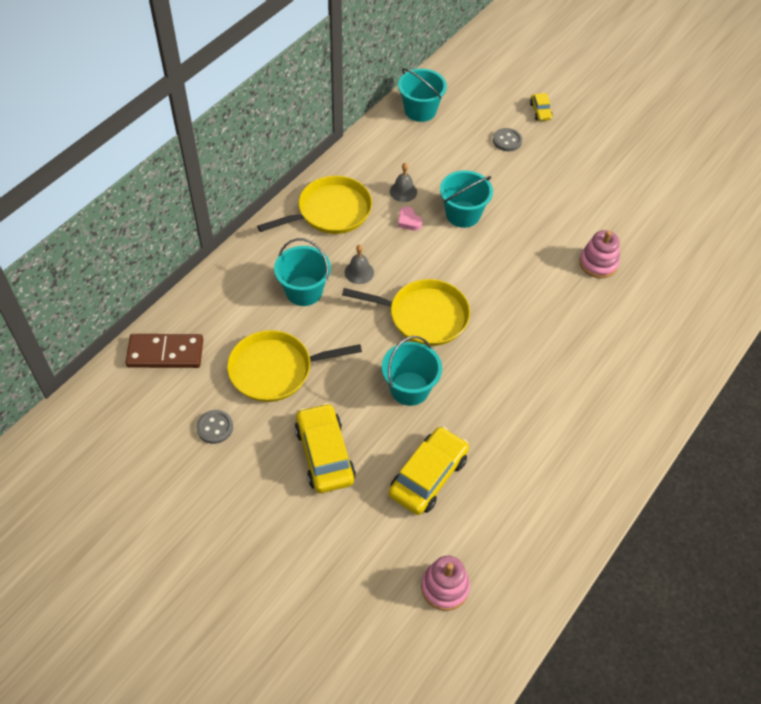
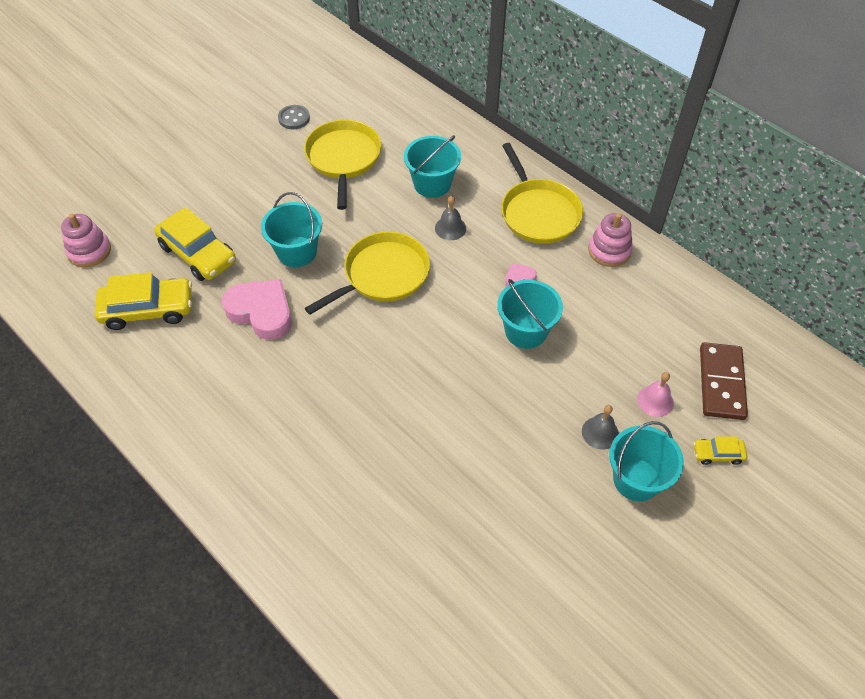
camera: 100 degrees right, 0 degrees up
brown domino [125,334,203,368] -> brown domino moved to [700,342,748,420]
yellow car [295,403,356,493] -> yellow car moved to [95,272,192,330]
yellow pan [342,279,470,346] -> yellow pan turned 150 degrees counterclockwise [305,231,430,315]
grey bell [390,163,417,202] -> grey bell moved to [582,405,619,449]
turquoise bucket [398,68,447,122] -> turquoise bucket moved to [609,421,684,501]
grey button [493,128,522,151] -> pink bell [637,372,674,417]
pink stacking toy [579,230,620,278] -> pink stacking toy moved to [588,213,633,267]
none -> pink heart [222,279,292,340]

